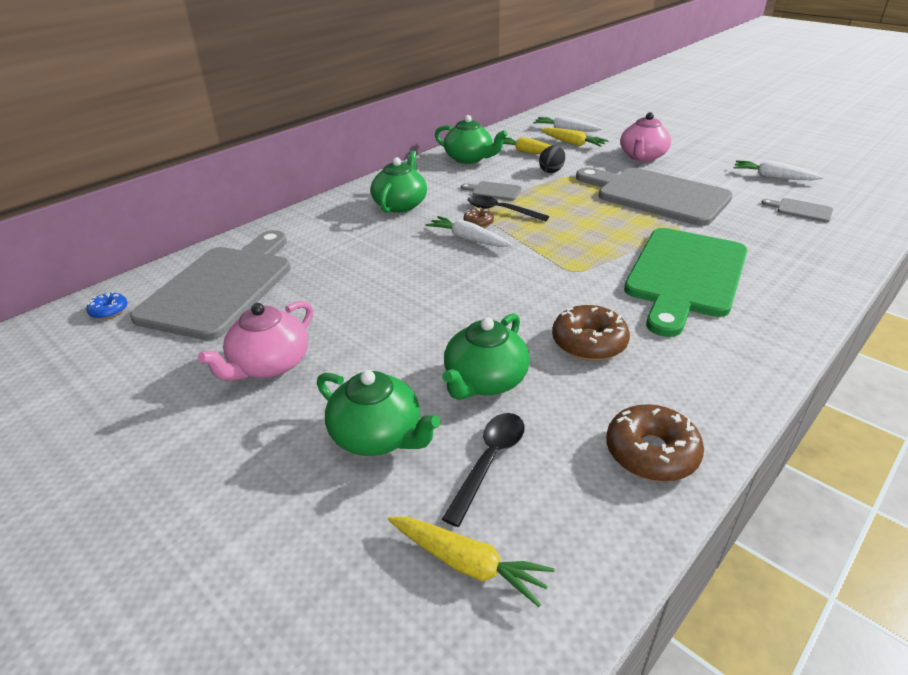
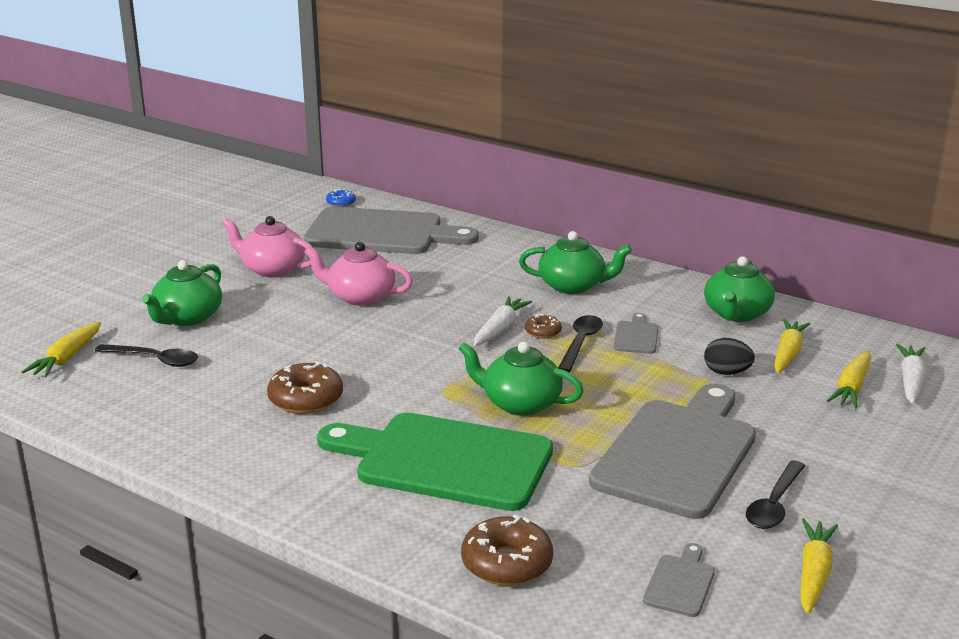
camera: 80 degrees right, 10 degrees down
green teapot [442,313,530,400] -> green teapot moved to [458,342,584,416]
brown donut [606,404,704,482] -> brown donut moved to [461,515,553,586]
pink teapot [620,112,671,162] -> pink teapot moved to [304,242,413,306]
white carrot [733,160,823,180] -> yellow carrot [801,518,838,614]
none -> black spoon [746,460,805,529]

